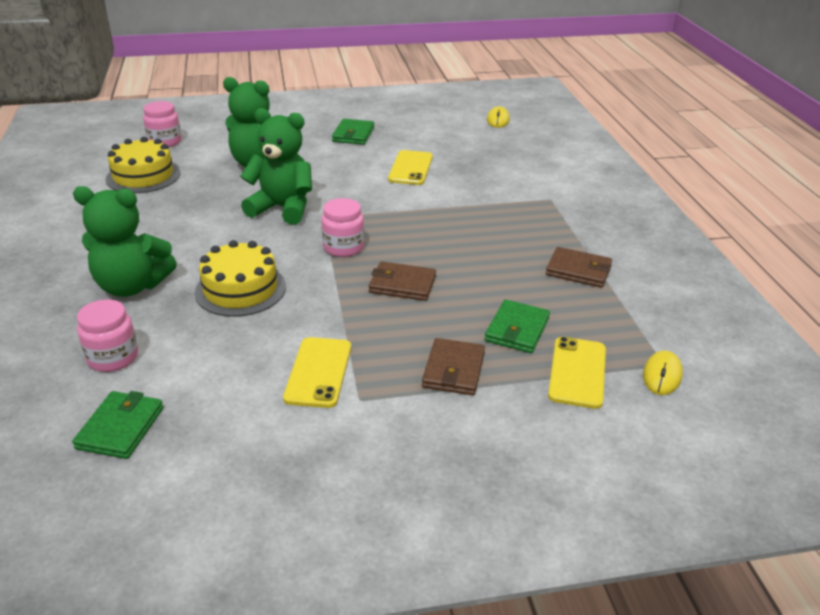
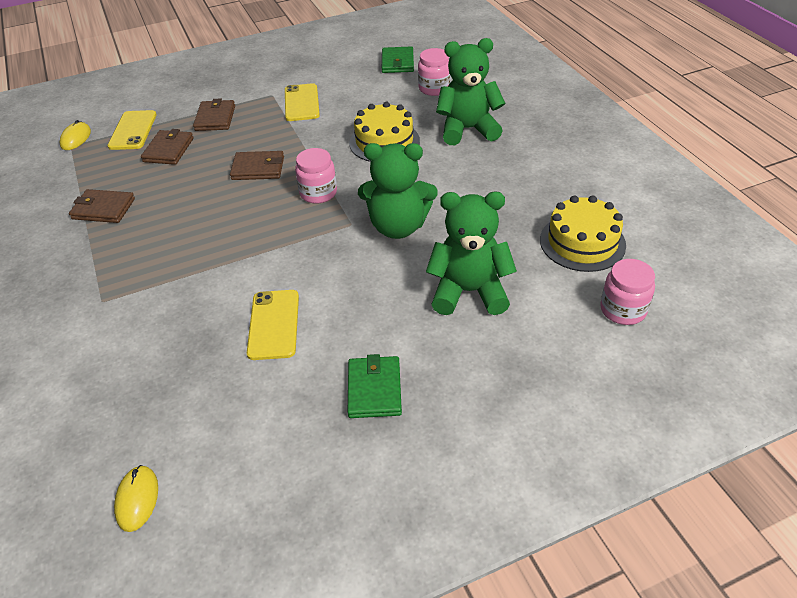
camera: 170 degrees right, 10 degrees up
green wallet [485,300,550,353] -> brown wallet [141,129,194,165]

